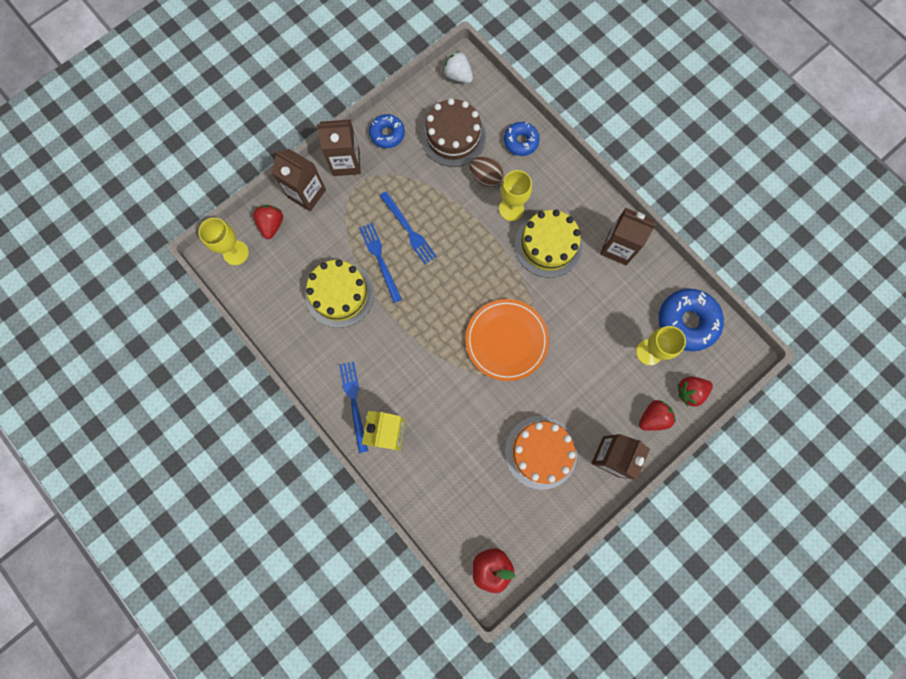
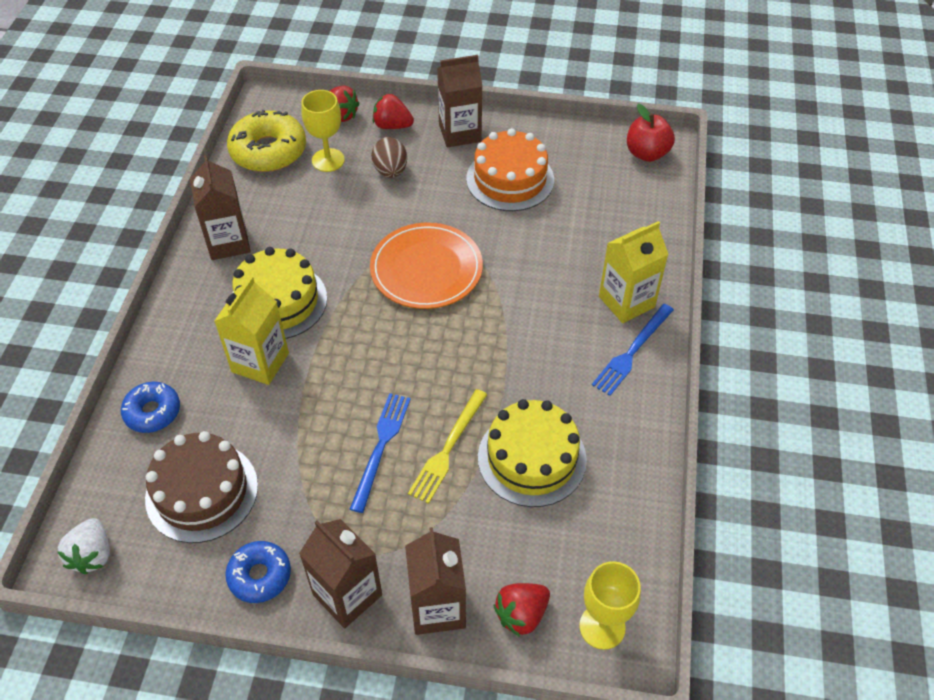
camera: 130 degrees left, 25 degrees down
blue fork [359,223,402,303] -> yellow fork [408,389,487,504]
brown egg [469,157,504,187] -> brown egg moved to [371,137,407,178]
yellow goblet [499,170,532,221] -> yellow carton [214,276,289,385]
blue donut [658,289,724,351] -> yellow donut [227,110,306,172]

